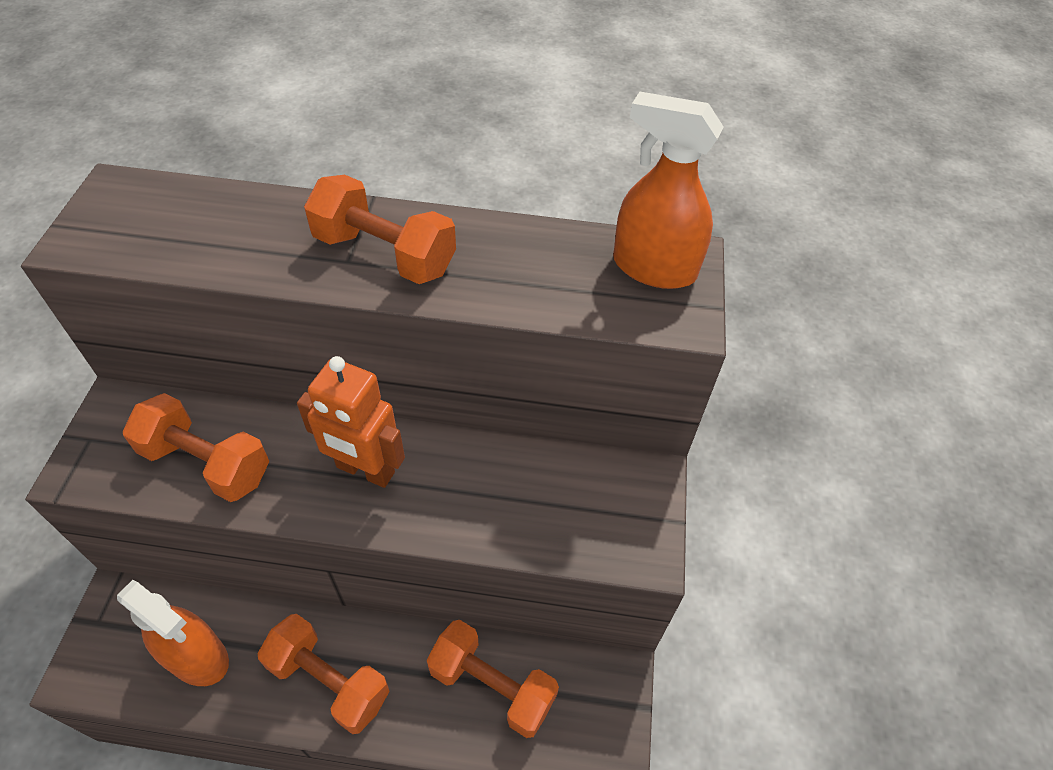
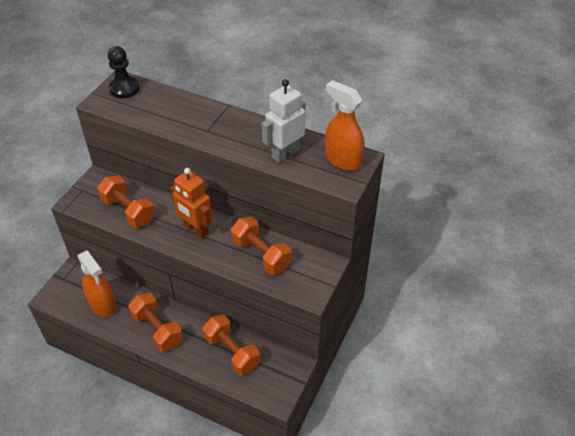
camera: 20 degrees right, 5 degrees down
orange dumbbell [304,175,456,284] -> orange dumbbell moved to [231,217,292,275]
none -> black pawn [108,46,140,98]
none -> white robot [262,79,306,163]

